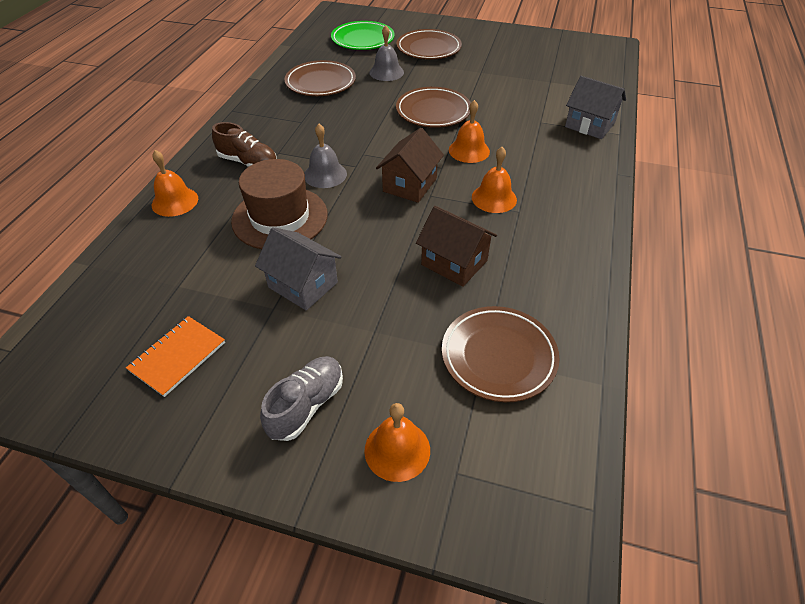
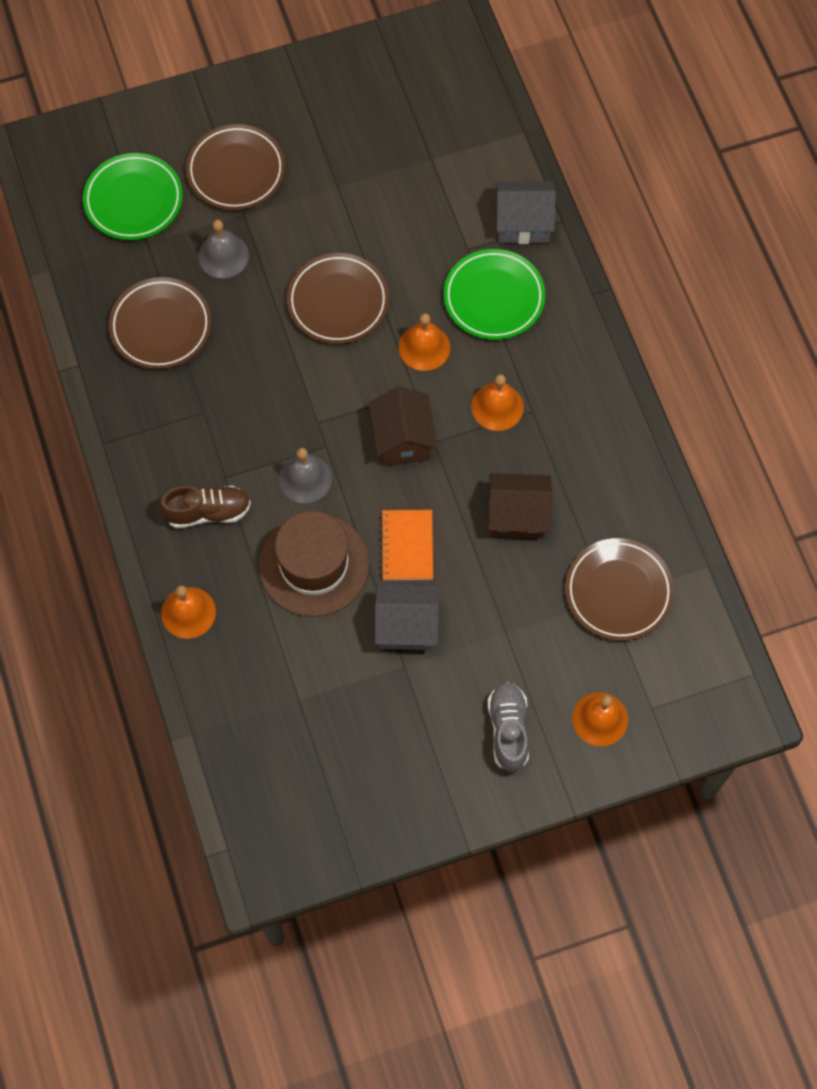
camera: 35 degrees left, 20 degrees up
orange notebook [126,316,225,397] -> orange notebook moved to [380,510,433,580]
none -> green plate [444,249,545,340]

